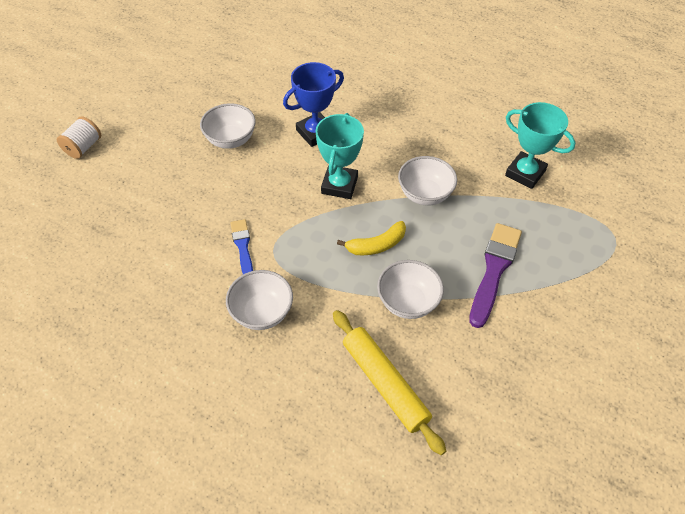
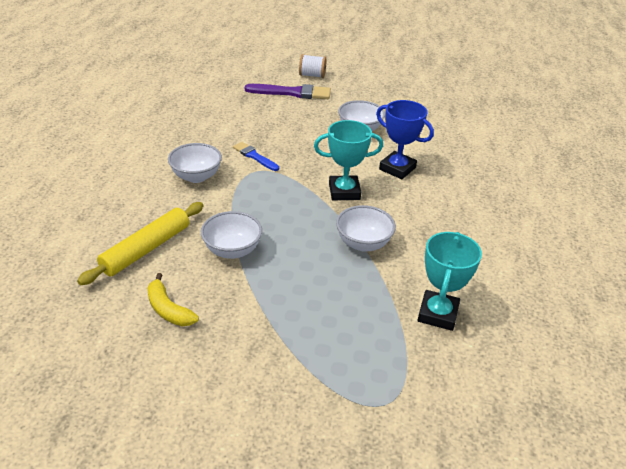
camera: 70 degrees right, 15 degrees down
blue brush [230,219,253,274] -> blue brush turned 105 degrees counterclockwise [233,142,279,171]
yellow banana [337,221,406,255] -> yellow banana moved to [147,273,199,326]
purple brush [469,223,522,328] -> purple brush moved to [245,84,331,99]

